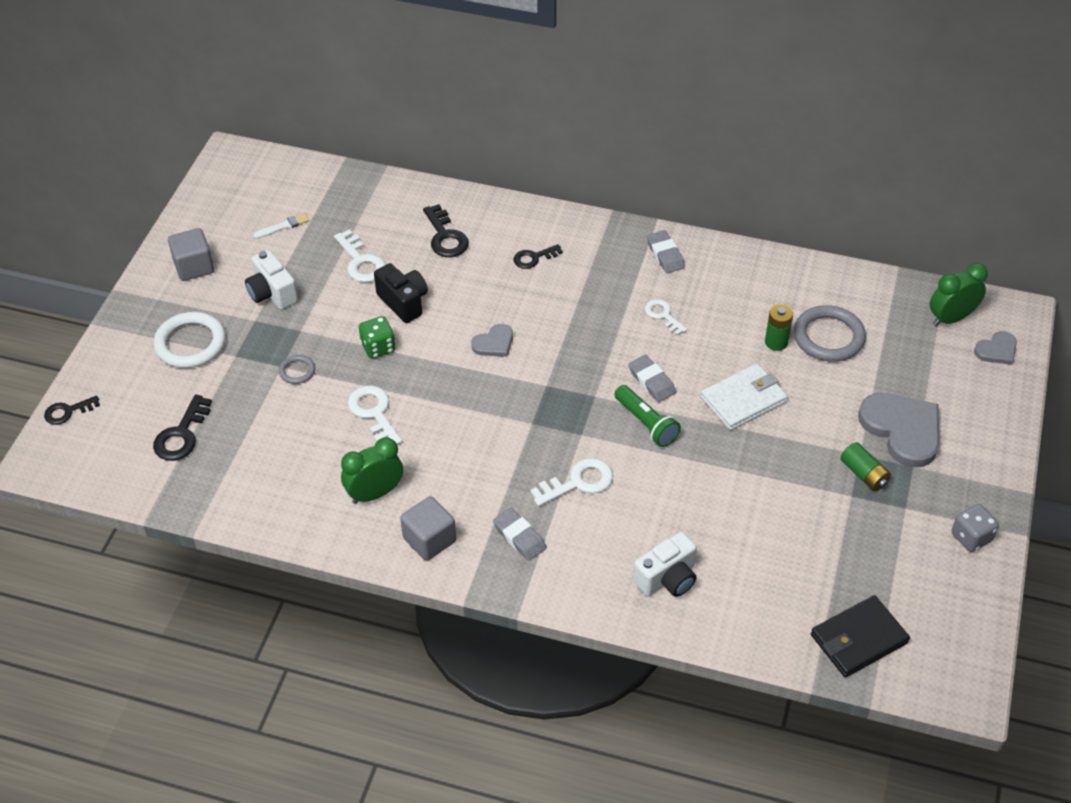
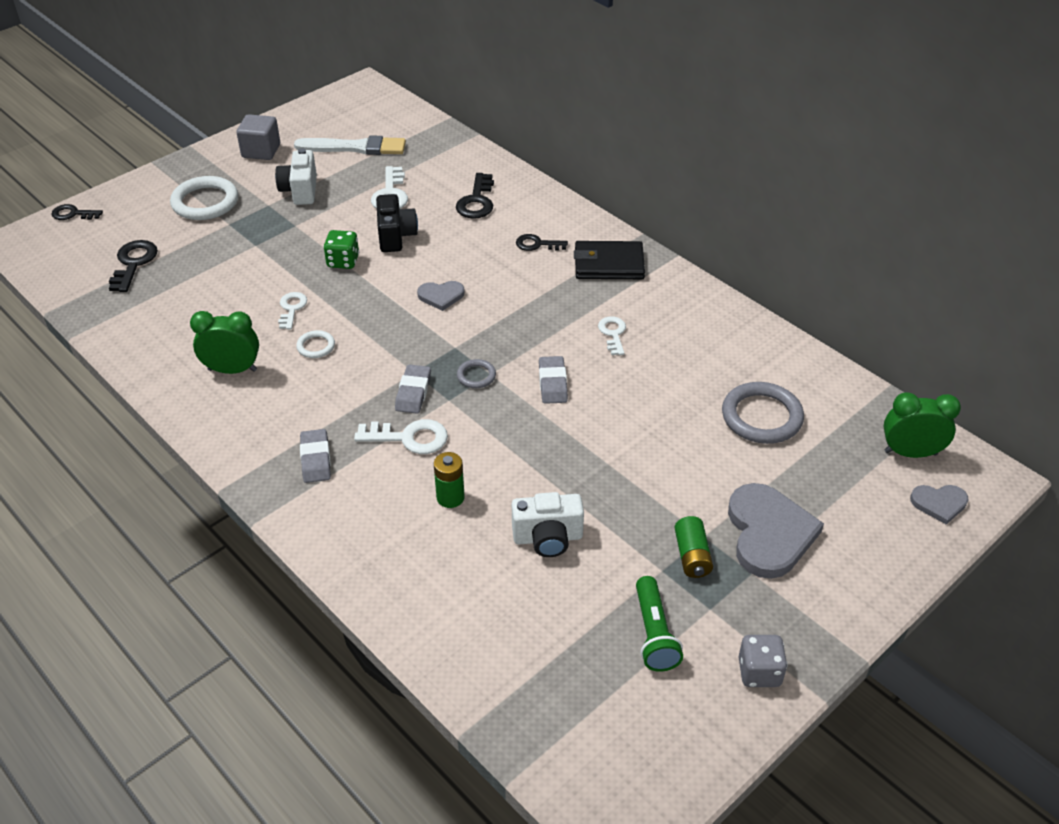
camera: 30 degrees right, 5 degrees down
black key [153,394,212,461] -> black key turned 135 degrees clockwise [109,240,158,292]
white brush [253,213,310,239] -> white brush [294,135,406,155], size x2.03
grey ring [279,355,315,384] -> grey ring moved to [457,359,496,388]
white key [348,385,402,445] -> white key [278,292,307,329], size x0.66
grey cube [400,496,456,561] -> none
green flashlight [614,385,681,447] -> green flashlight moved to [636,576,683,672]
white camera [633,532,697,597] -> white camera moved to [512,492,584,557]
grey eraser [647,230,685,273] -> grey eraser moved to [395,365,431,414]
white wallet [701,363,788,430] -> none
green battery [765,304,793,351] -> green battery moved to [434,452,465,508]
black wallet [811,595,910,677] -> black wallet moved to [574,241,645,279]
none -> white ring [296,330,335,358]

